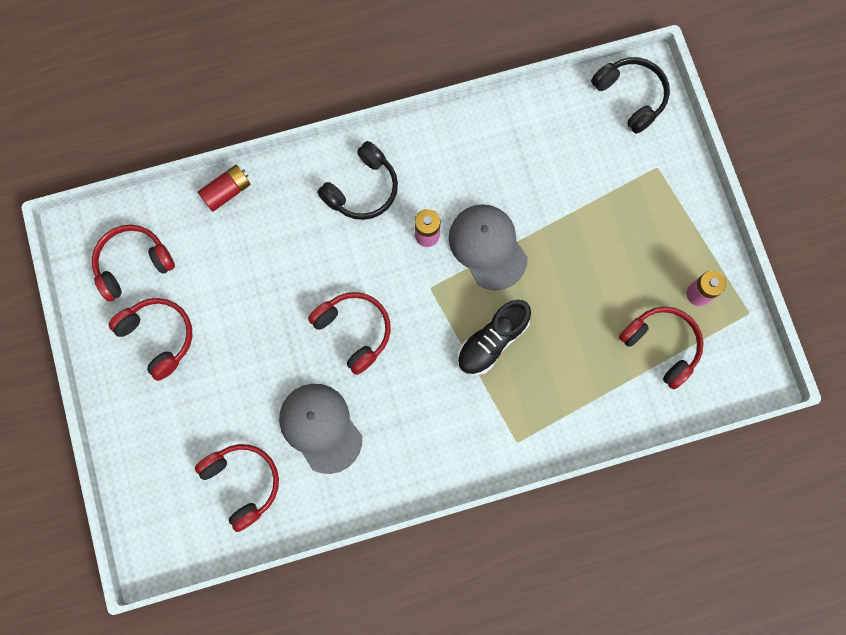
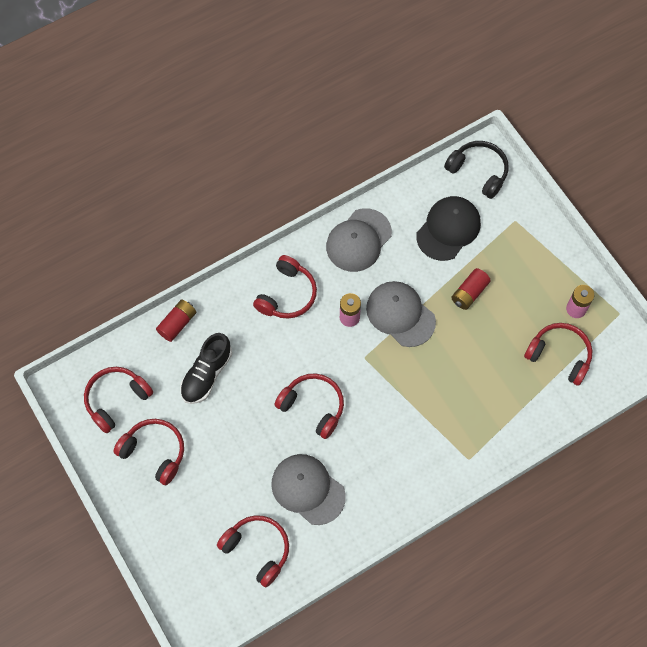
camera: 15 degrees left, 10 degrees down
black headphones [317,141,398,220] -> red headphones [253,255,317,319]
black shoe [457,300,531,375] -> black shoe moved to [180,333,232,404]
none -> grey cap [326,208,392,272]
none -> black cap [416,196,481,261]
none -> red battery [451,268,491,310]

